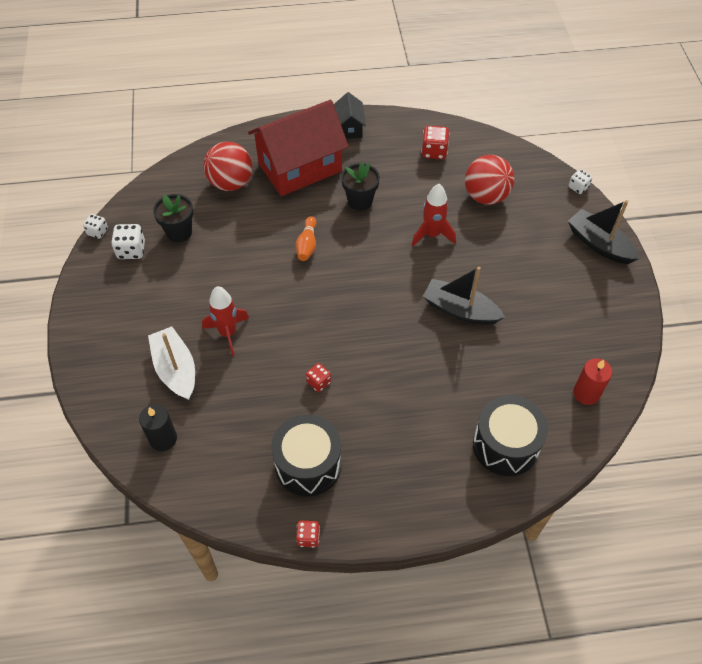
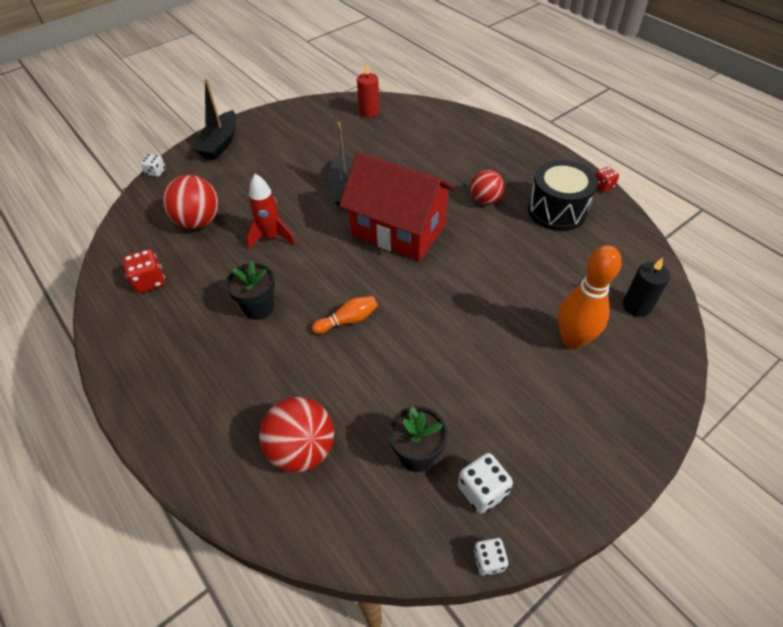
camera: 120 degrees left, 5 degrees down
white boat [148,327,195,400] -> orange bowling pin [558,245,622,349]
red rocket [202,286,249,356] -> none
red house [248,100,349,196] -> red house moved to [339,151,456,261]
red dice [306,363,331,392] -> none
black house [334,92,366,139] -> none
black drum [473,395,548,476] -> none
none -> red ball [470,170,504,205]

